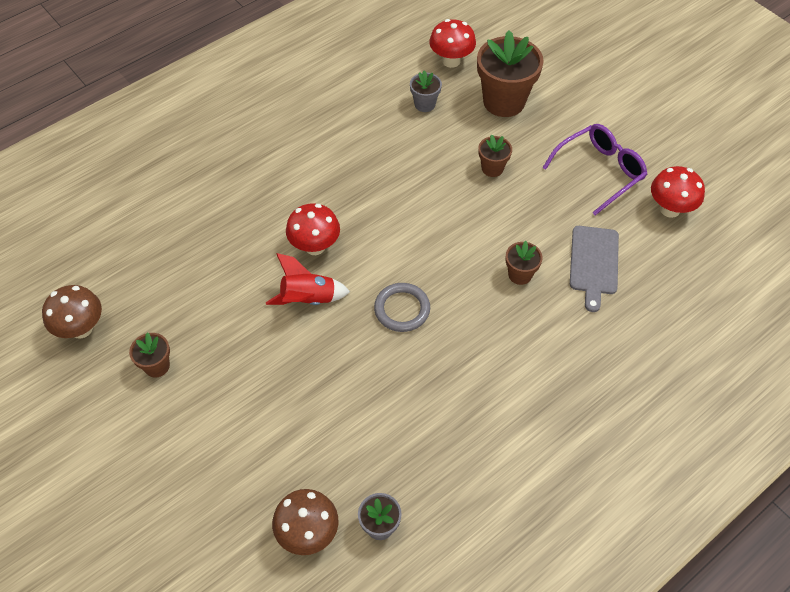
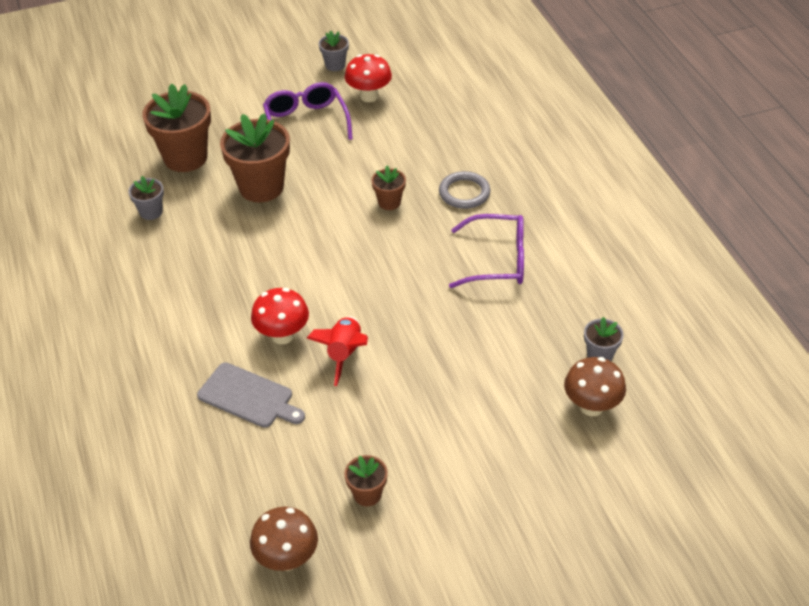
camera: 70 degrees left, 10 degrees down
grey ring [374,283,430,332] -> grey ring moved to [439,171,490,209]
red mushroom [429,19,476,68] -> none
brown flower pot [478,134,512,177] -> brown flower pot [220,113,290,202], size x2.01
grey cutting board [570,226,619,312] -> grey cutting board moved to [197,362,305,428]
none -> grey flower pot [319,30,349,71]
none -> purple glasses [449,214,524,288]

